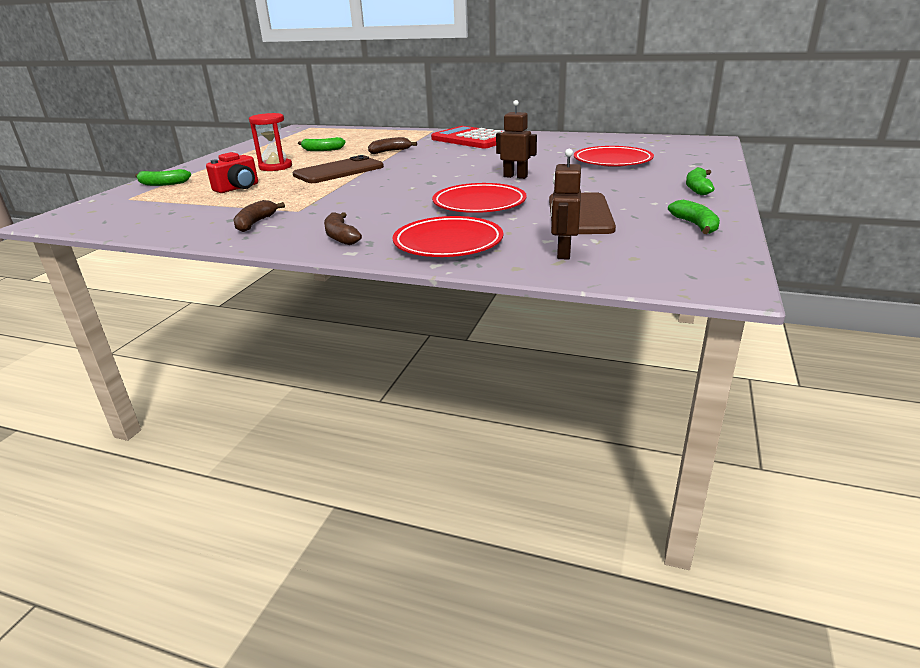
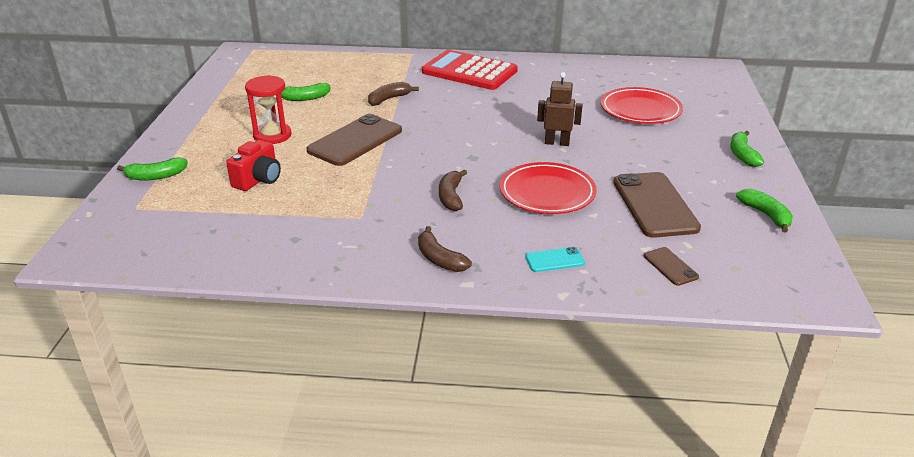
camera: 15 degrees left, 5 degrees up
brown banana [234,200,285,232] -> brown banana moved to [439,169,467,211]
red plate [392,216,503,257] -> turquoise phone [525,247,585,272]
brown robot [551,149,581,259] -> brown phone [644,247,699,286]

